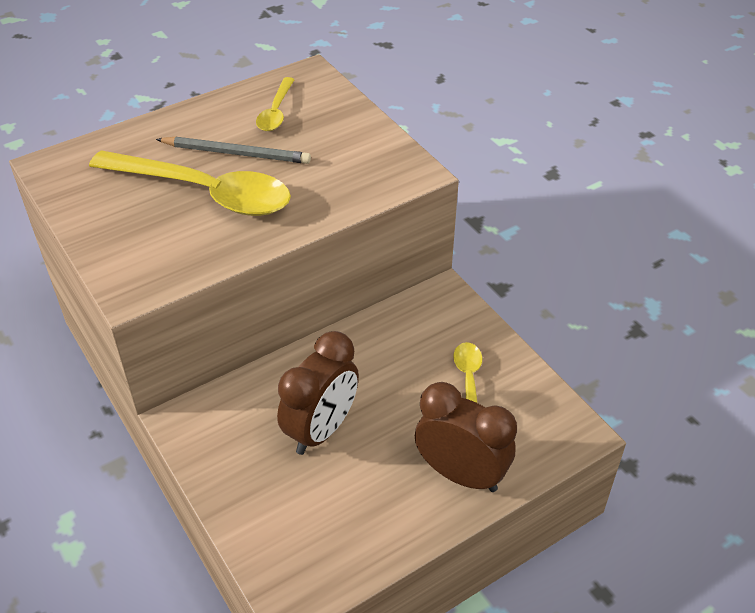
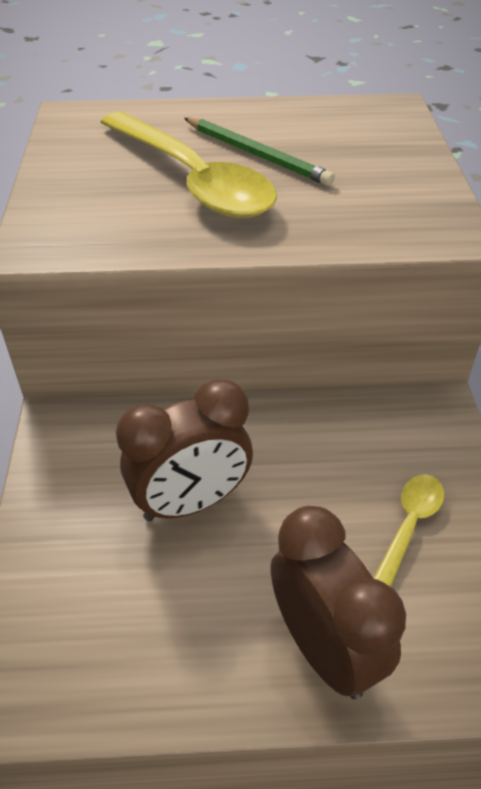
camera: 30 degrees right, 0 degrees up
grey pencil [156,137,311,164] -> green pencil [184,118,335,186]
yellow spoon [256,77,295,131] -> none

